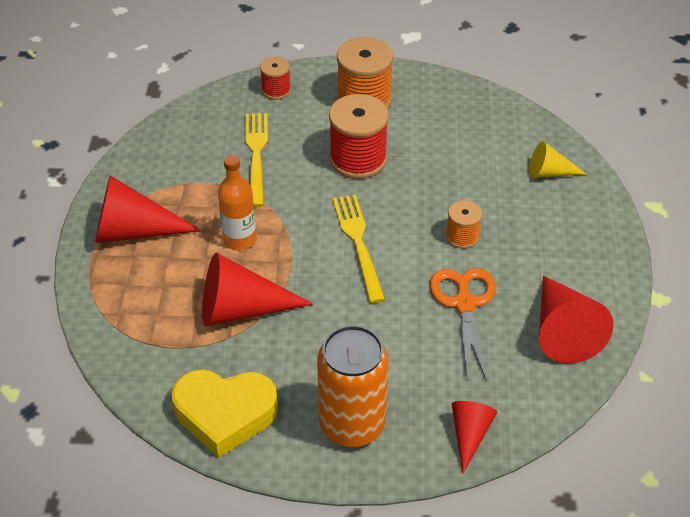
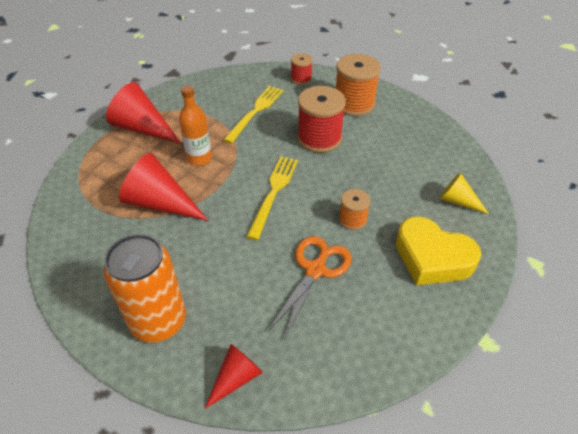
camera: 30 degrees right, 0 degrees up
yellow heart [172,370,278,458] -> yellow heart moved to [395,217,481,285]
red cone [539,276,614,364] -> none

